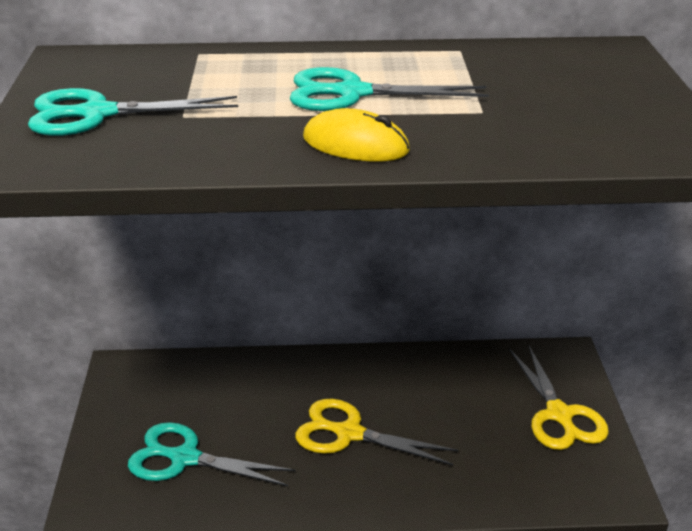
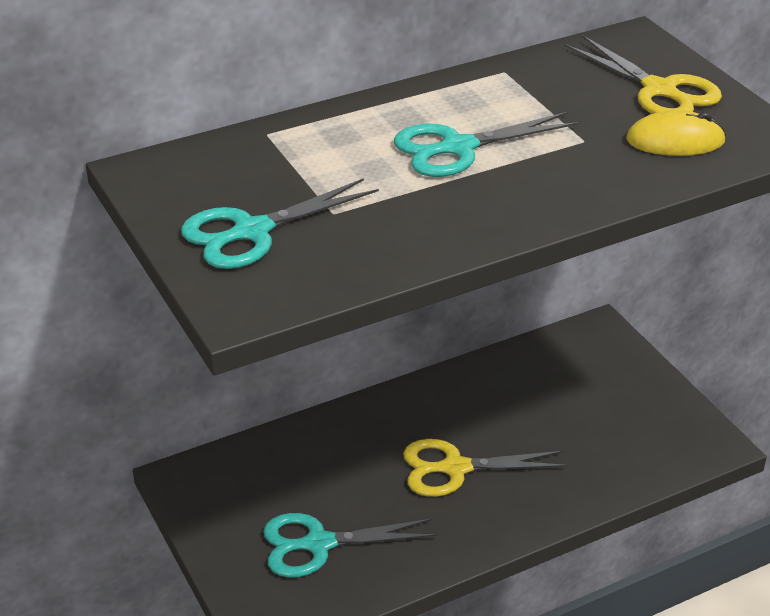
camera: 25 degrees left, 5 degrees up
yellow mouse [303,108,410,161] -> yellow mouse moved to [626,110,726,156]
yellow scissors [510,346,609,450] -> yellow scissors moved to [565,35,722,114]

